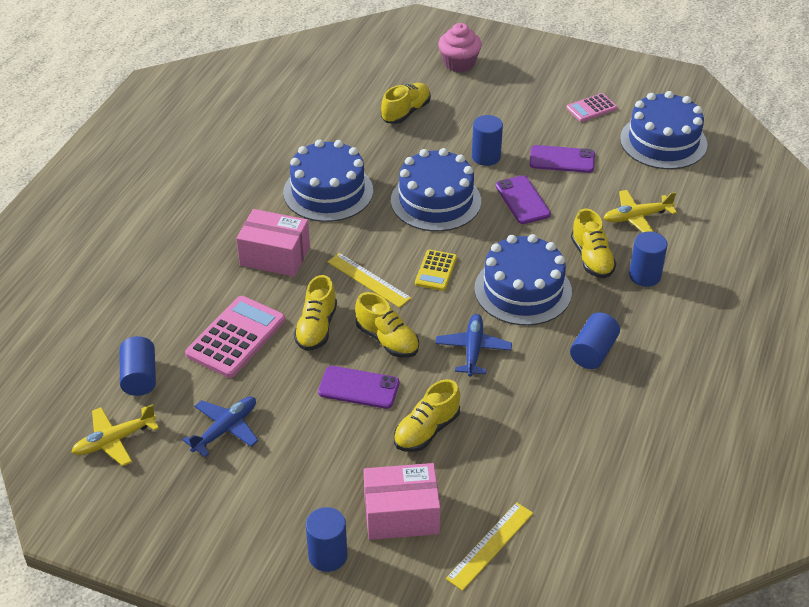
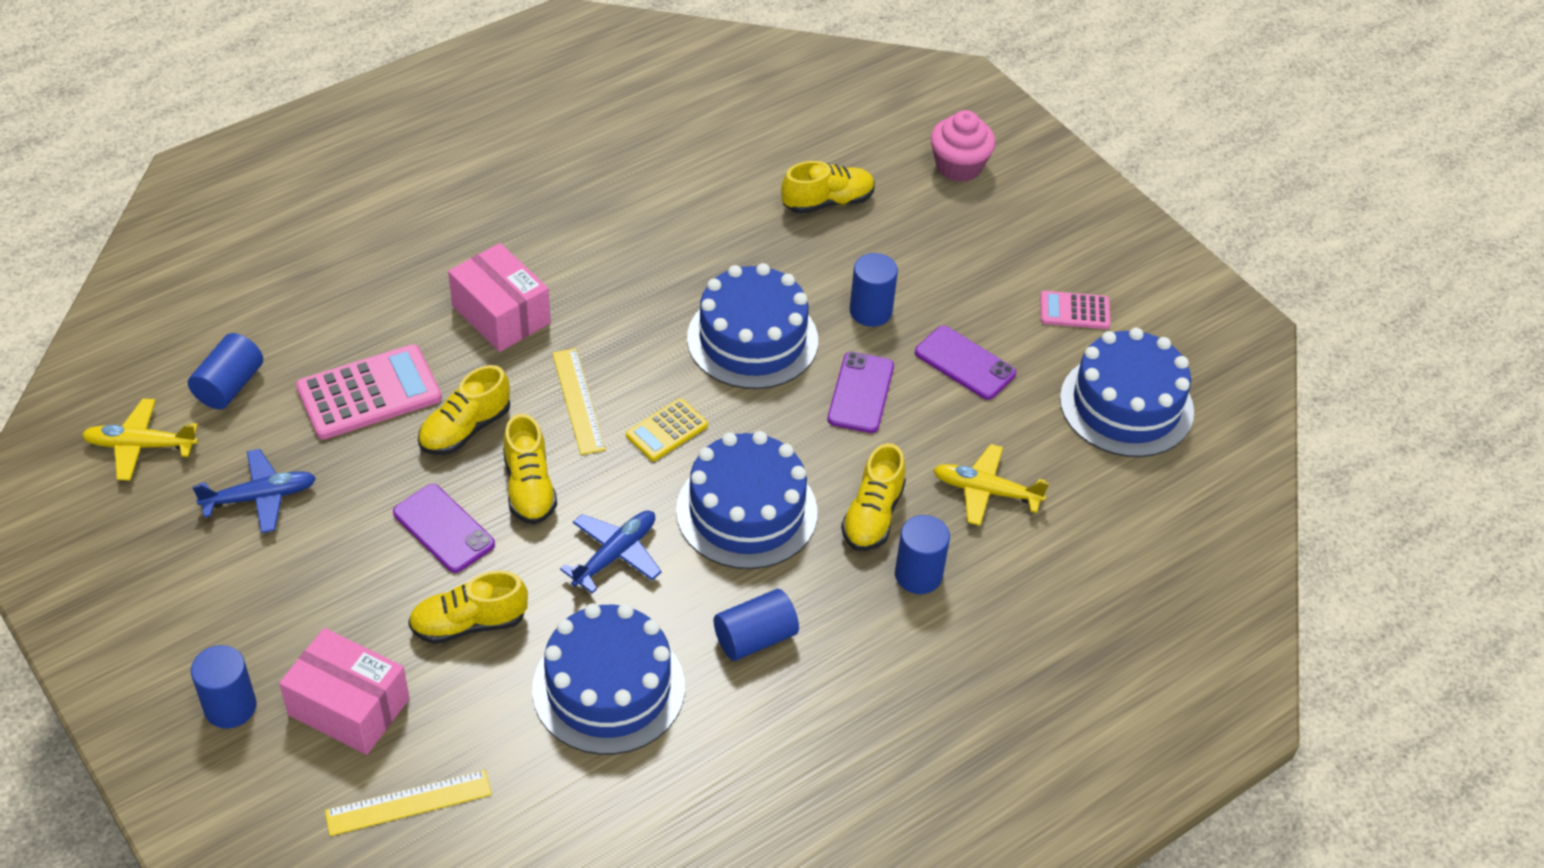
camera: 30 degrees right, 5 degrees up
blue cake [283,139,373,222] -> blue cake moved to [532,603,685,755]

